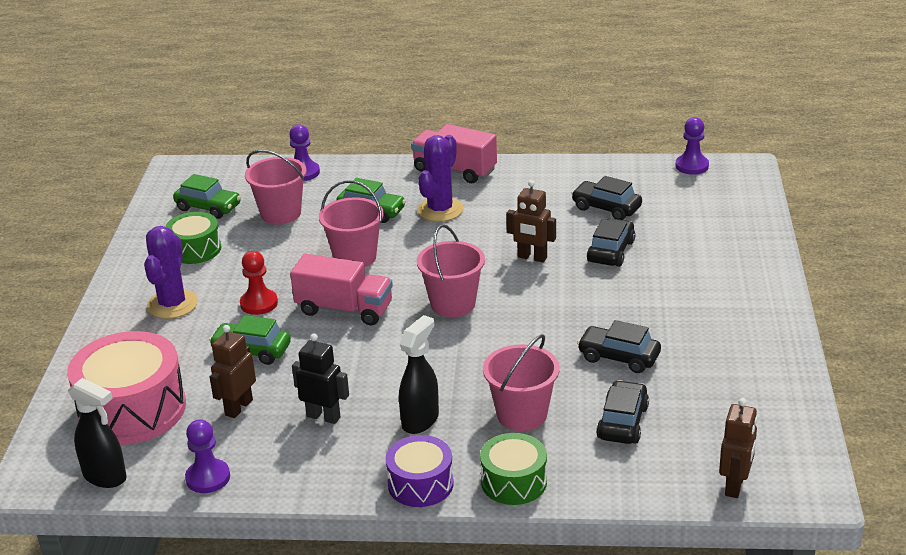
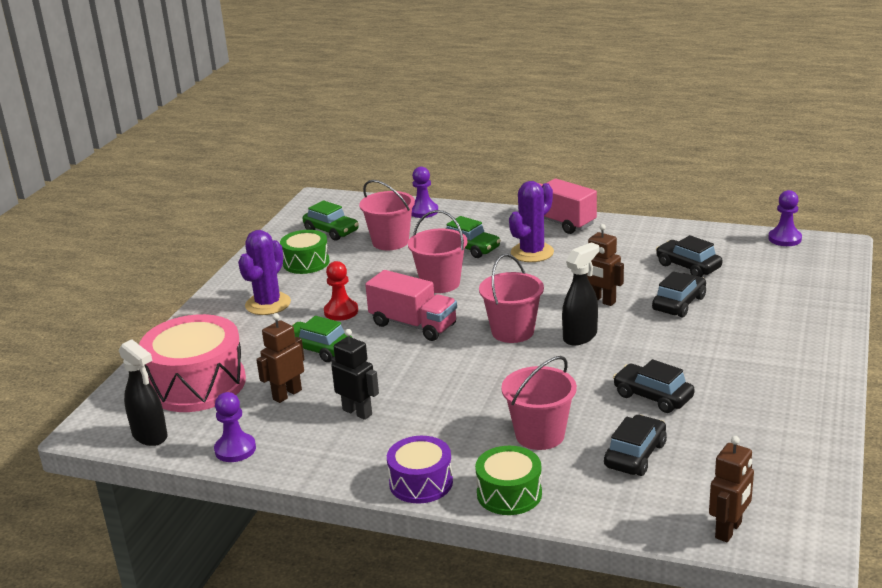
camera: 15 degrees right, 5 degrees down
black spray bottle [399,315,439,434] -> black spray bottle moved to [562,242,599,345]

